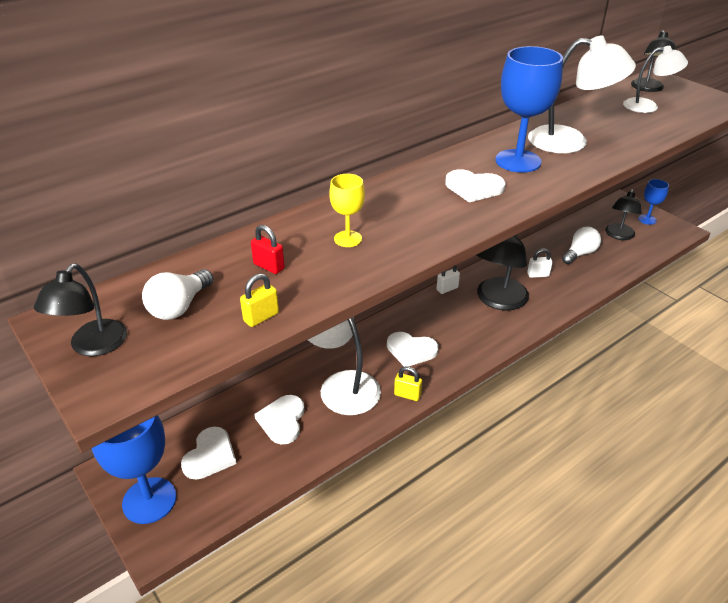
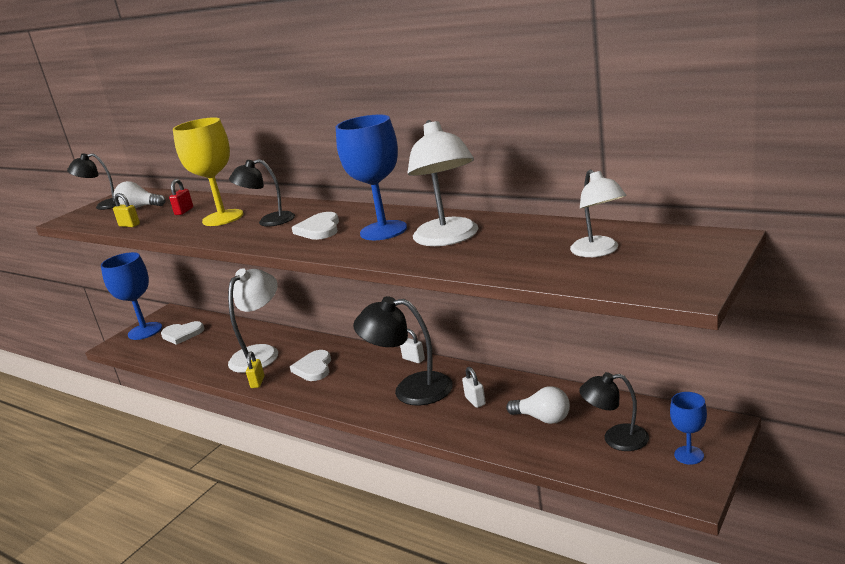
camera: 75 degrees right, 15 degrees down
white heart [254,395,305,444] -> none
yellow goblet [329,174,365,247] -> yellow goblet [173,117,244,226], size x1.91
black lamp [631,30,677,92] -> black lamp moved to [229,159,295,227]

